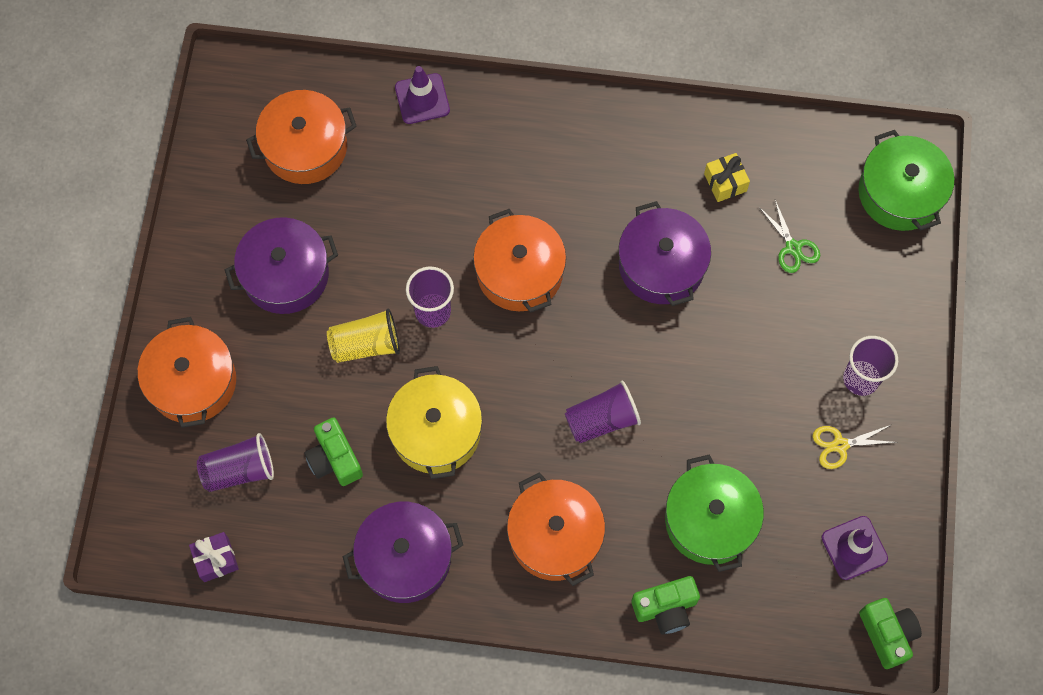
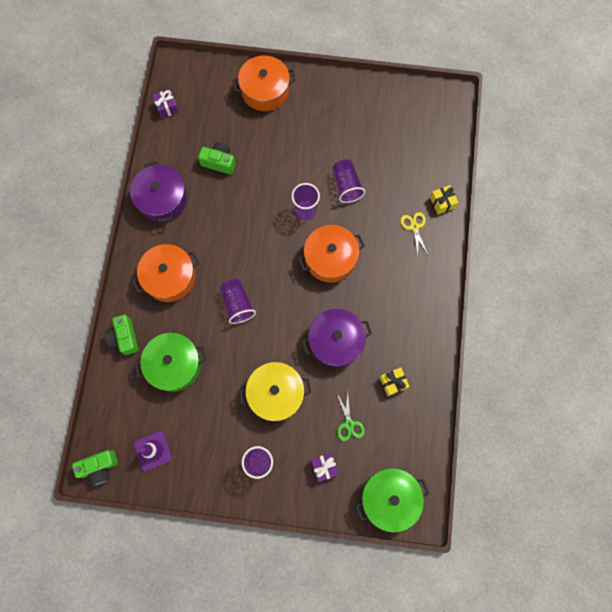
camera: 90 degrees right, 5 degrees up
purple cup [197,433,274,492] -> purple cup moved to [333,159,365,203]
purple pot [225,217,338,314] -> none
orange pot [246,90,357,184] -> none
green camera [304,418,363,486] -> green camera turned 45 degrees clockwise [198,142,236,175]
yellow cup [327,308,400,363] -> none
yellow pot [386,366,482,479] -> yellow pot moved to [239,362,311,421]
purple traffic cone [395,66,450,124] -> yellow gift [430,185,458,214]
green scissors [759,200,820,273] -> green scissors turned 75 degrees counterclockwise [337,390,365,441]
yellow scissors [812,425,896,469] -> yellow scissors moved to [400,212,428,256]
none -> purple gift [311,453,339,482]

